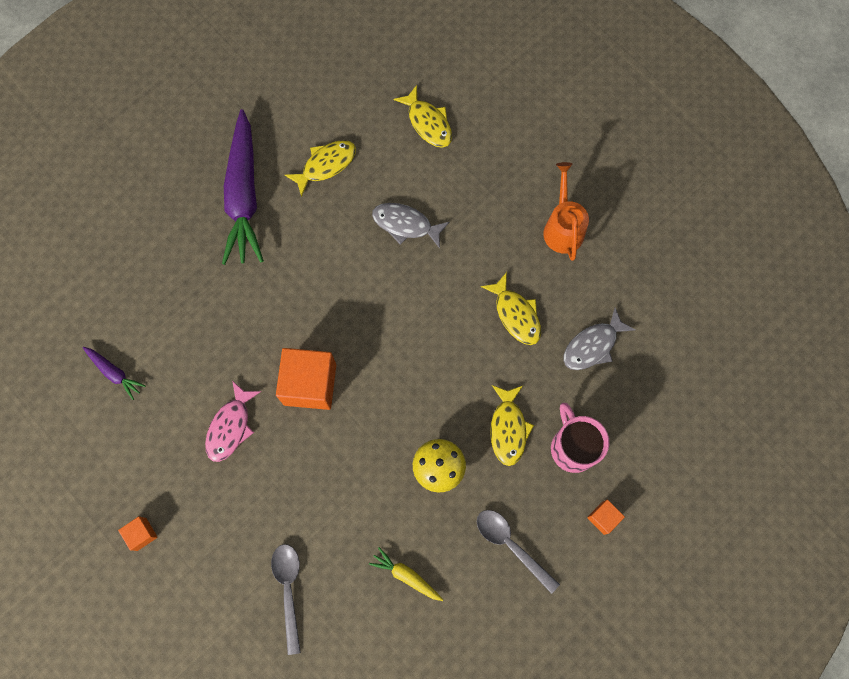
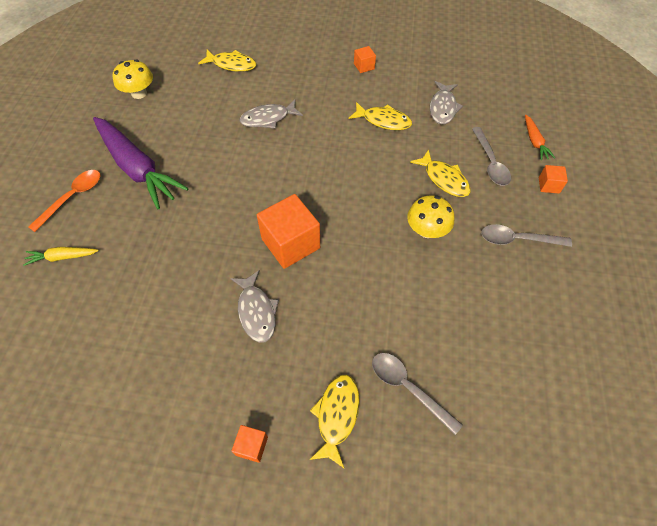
camera: 40 degrees left, 15 degrees down
purple carrot [83,347,146,400] -> none
pink fish [205,381,261,462] -> grey fish [230,270,279,343]
yellow fish [285,140,356,197] -> yellow fish moved to [309,375,360,469]
yellow carrot [369,547,443,601] -> yellow carrot moved to [23,247,99,266]
orange watering can [543,162,589,261] -> orange cube [354,46,376,73]
pink mug [551,403,609,473] -> grey spoon [472,127,511,186]
none -> orange spoon [28,170,100,232]
none -> yellow mushroom [112,59,153,99]
none -> orange carrot [525,114,555,160]

